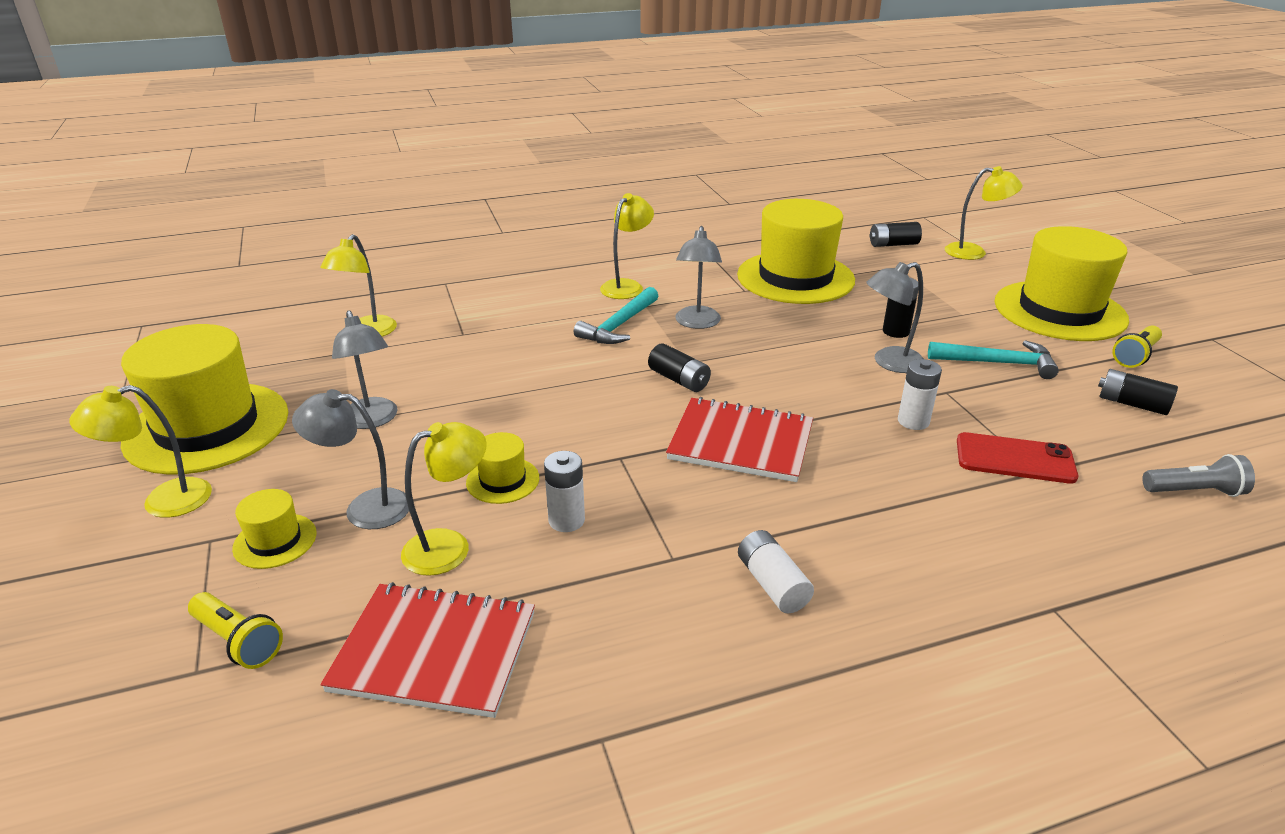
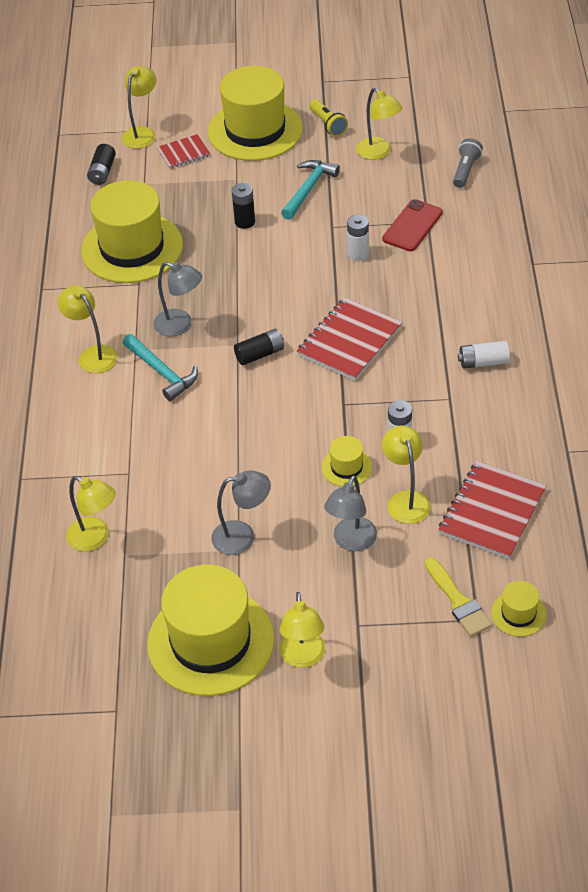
camera: 70 degrees left, 15 degrees up
yellow flashlight [188,592,283,669] -> yellow brush [425,558,492,637]
yellow hat [232,489,316,569] -> yellow hat moved to [491,581,547,637]
grey lamp [866,262,924,373] -> none
black battery [1098,369,1178,415] -> yellow lamp [356,88,402,160]
none -> red notebook [157,134,210,169]

